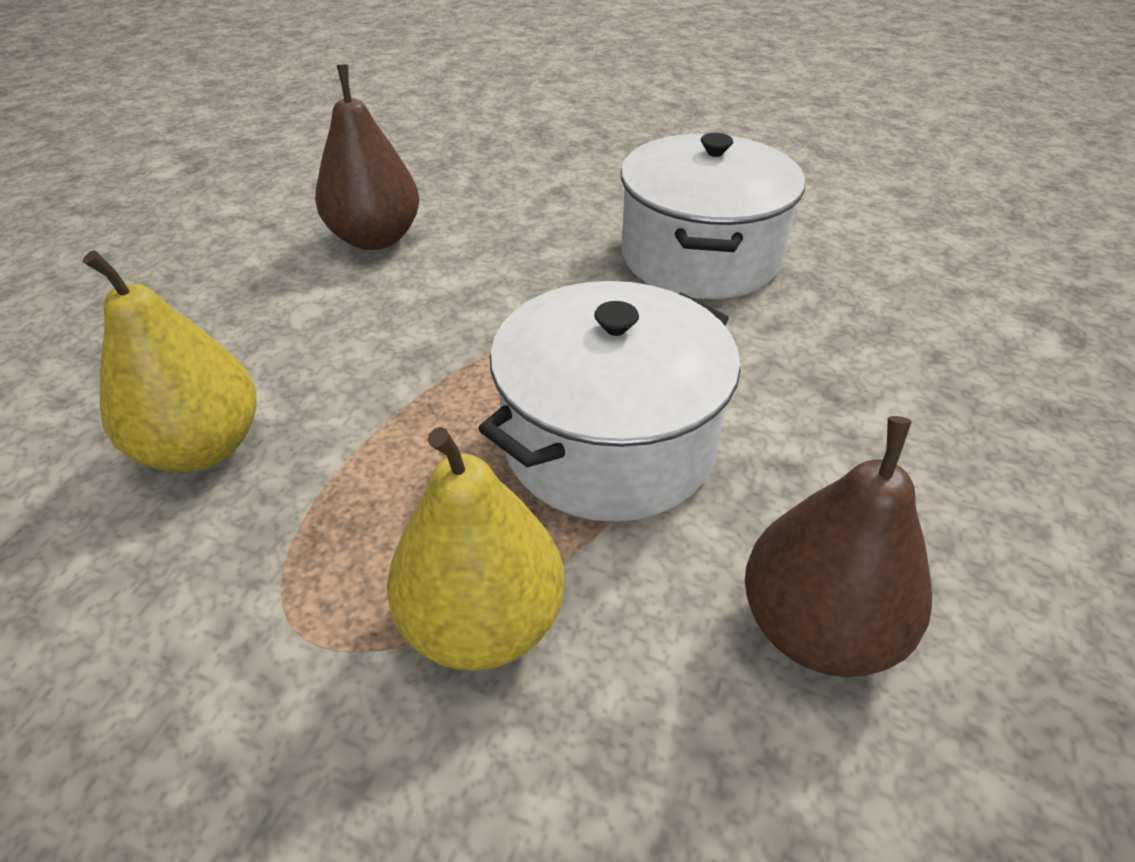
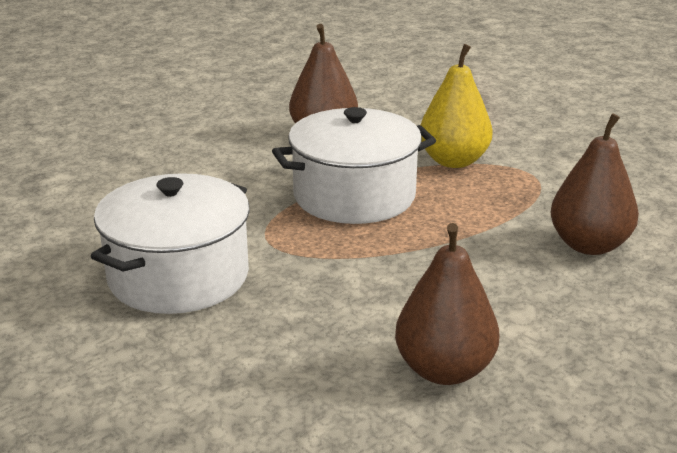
camera: 155 degrees left, 15 degrees down
yellow pear [83,250,257,472] -> brown pear [551,113,639,255]

